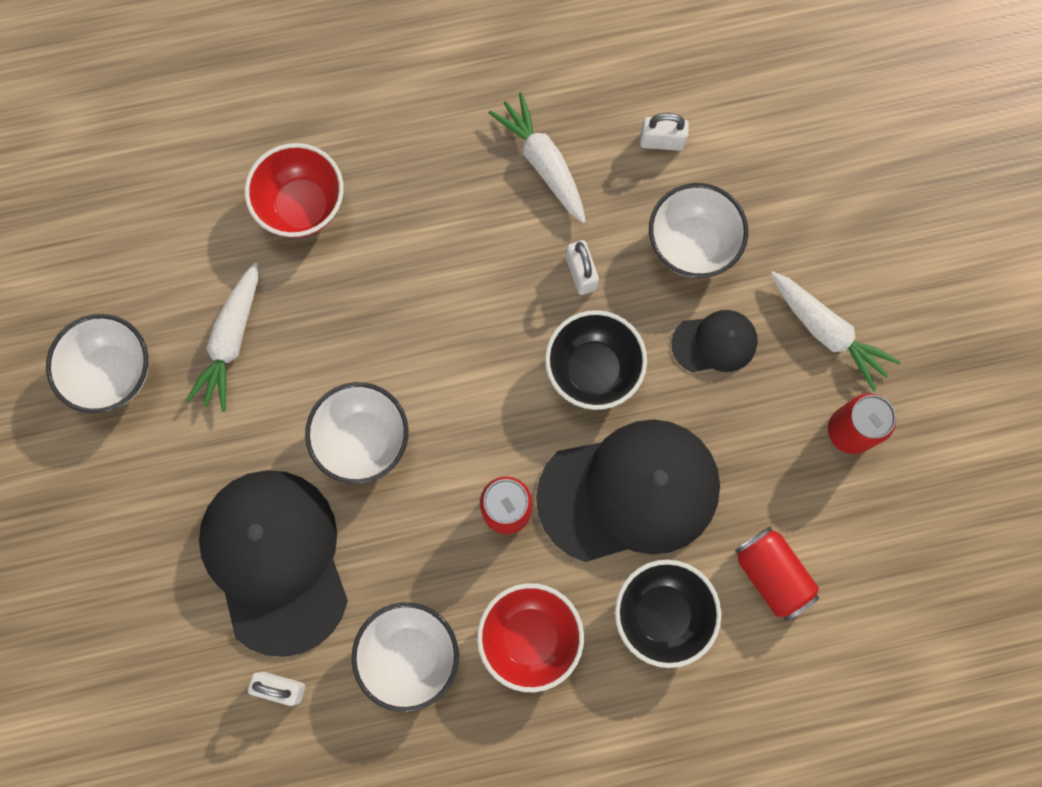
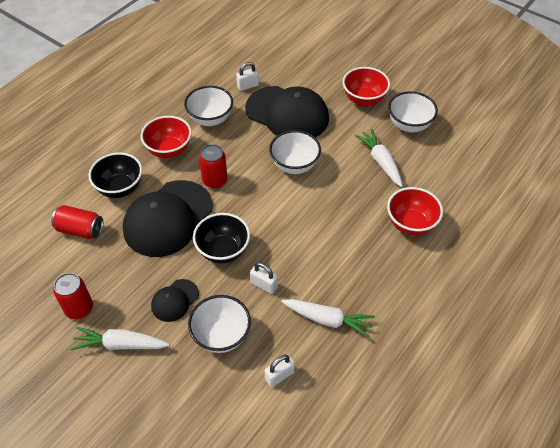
camera: 140 degrees right, 25 degrees down
none -> red bowl [343,67,390,106]

